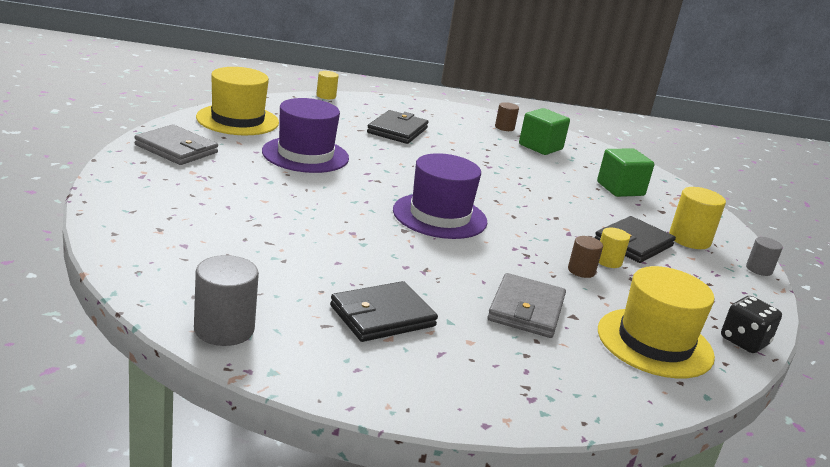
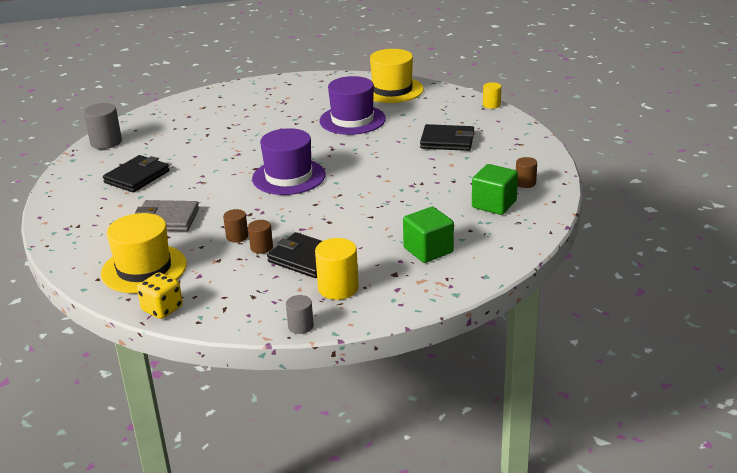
camera: 85 degrees right, 5 degrees up
grey wallet [134,125,218,165] -> none
black wallet [330,281,438,342] -> black wallet turned 75 degrees clockwise [103,155,170,192]
yellow cylinder [599,228,630,268] -> brown cylinder [248,220,273,254]
black dice [721,296,782,353] -> yellow dice [137,272,183,319]

